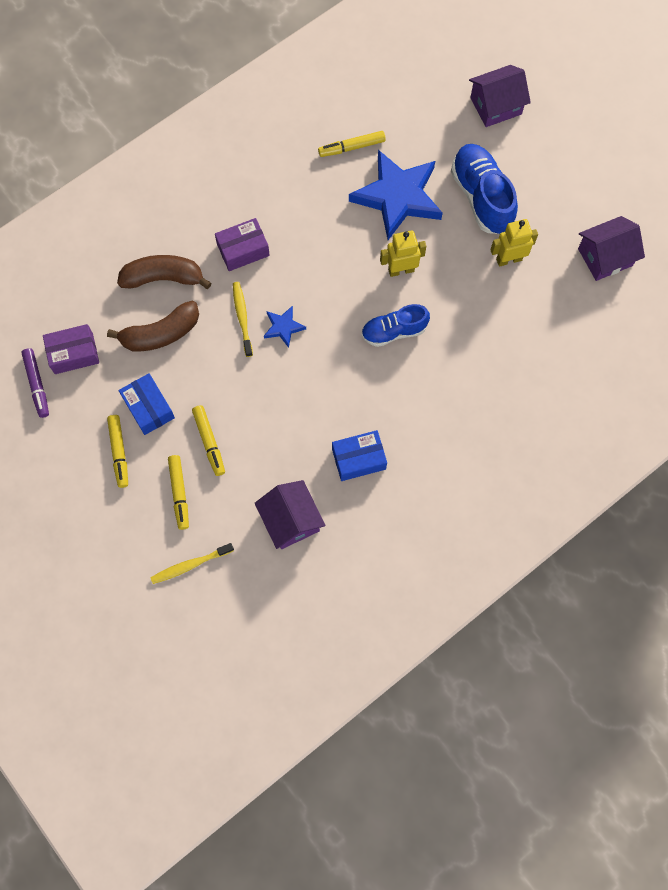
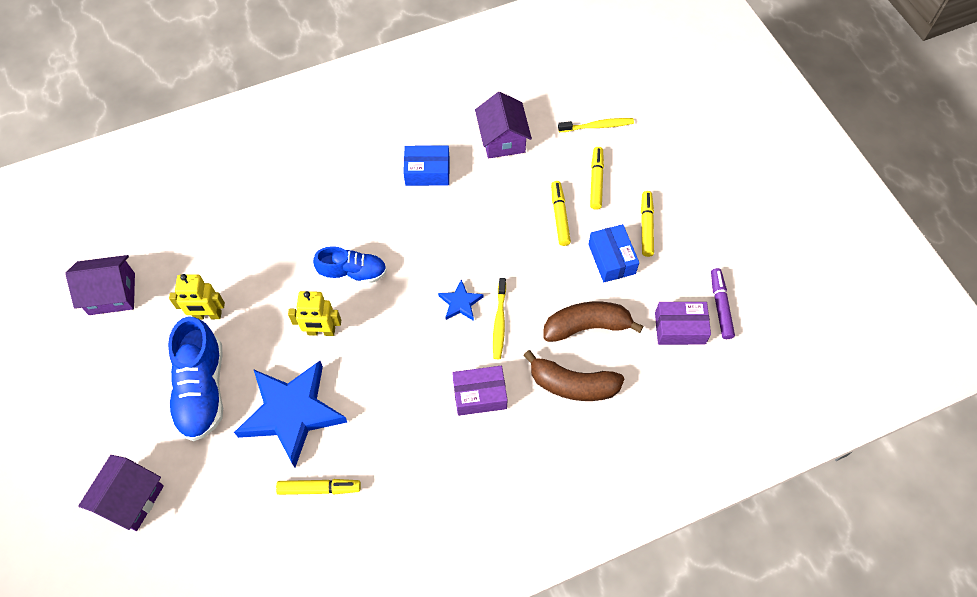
camera: 165 degrees left, 10 degrees down
purple house [469,65,531,127] -> purple house turned 60 degrees counterclockwise [78,455,164,531]

